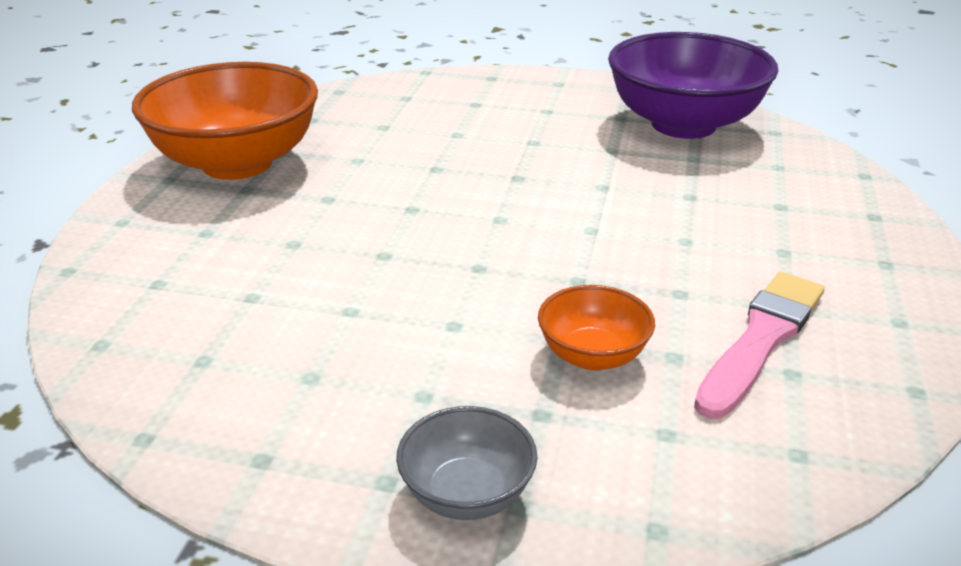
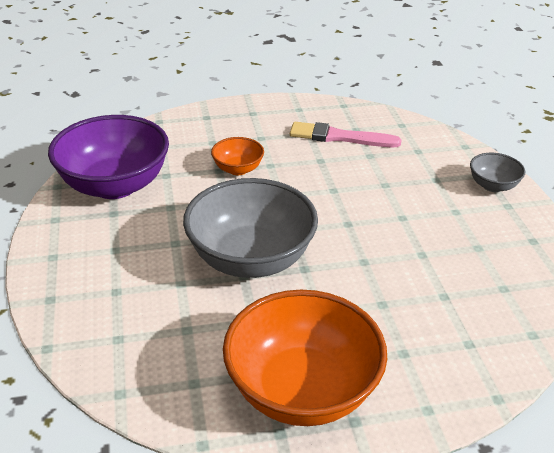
camera: 115 degrees left, 5 degrees up
orange bowl [538,285,655,370] -> orange bowl moved to [211,137,264,175]
none -> grey bowl [183,178,318,278]

